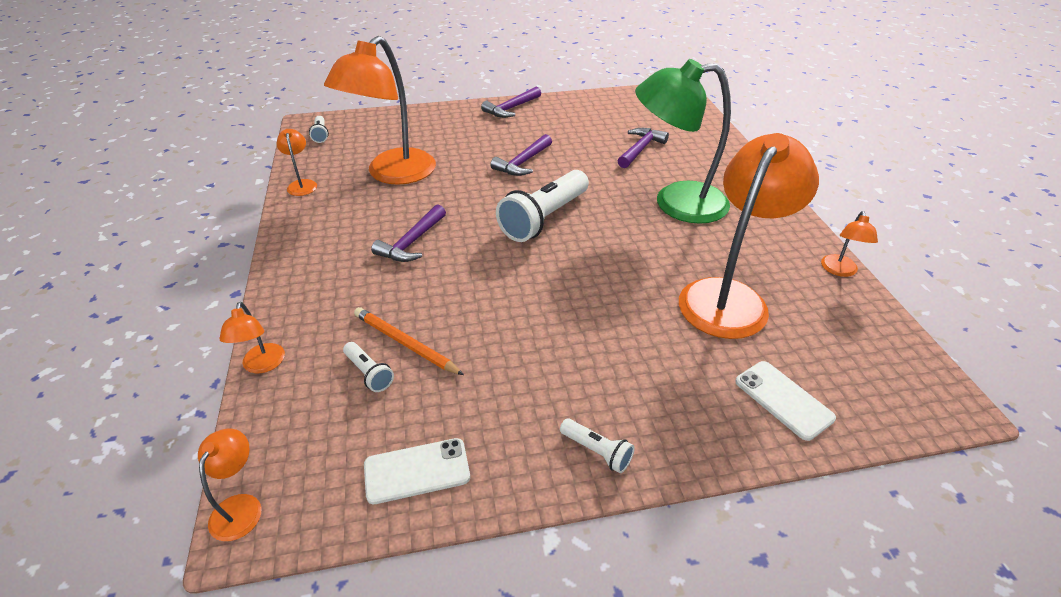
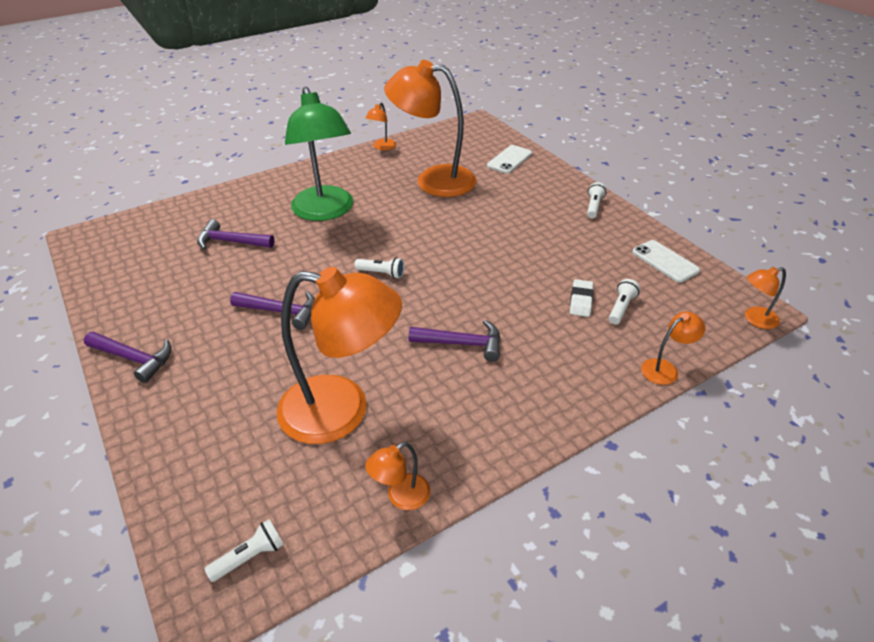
camera: 110 degrees left, 0 degrees up
orange pencil [354,307,464,375] -> white eraser [570,279,594,317]
white flashlight [496,170,589,242] -> white flashlight [354,257,404,279], size x0.45
orange lamp [821,211,878,277] -> orange lamp turned 120 degrees clockwise [365,103,396,150]

